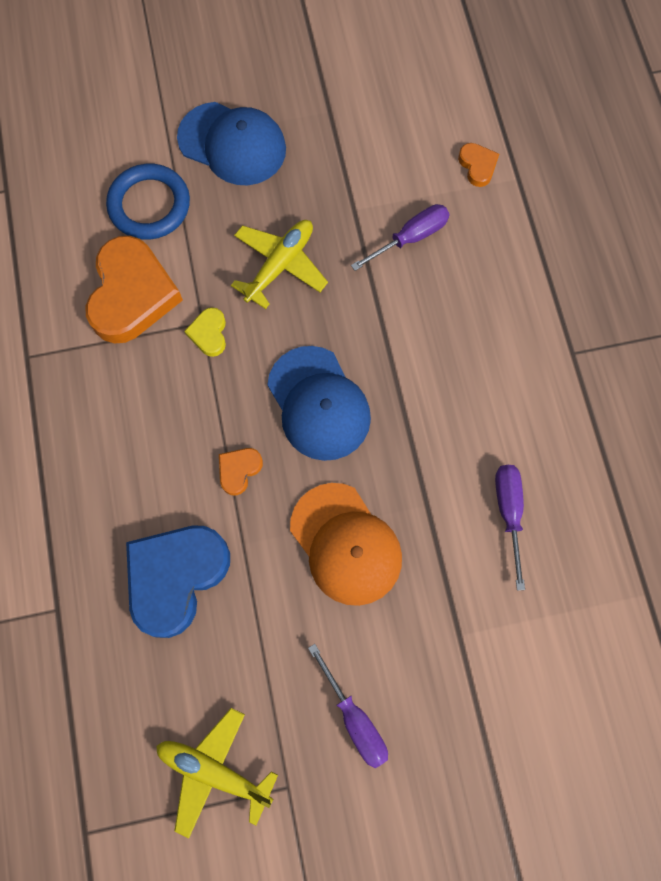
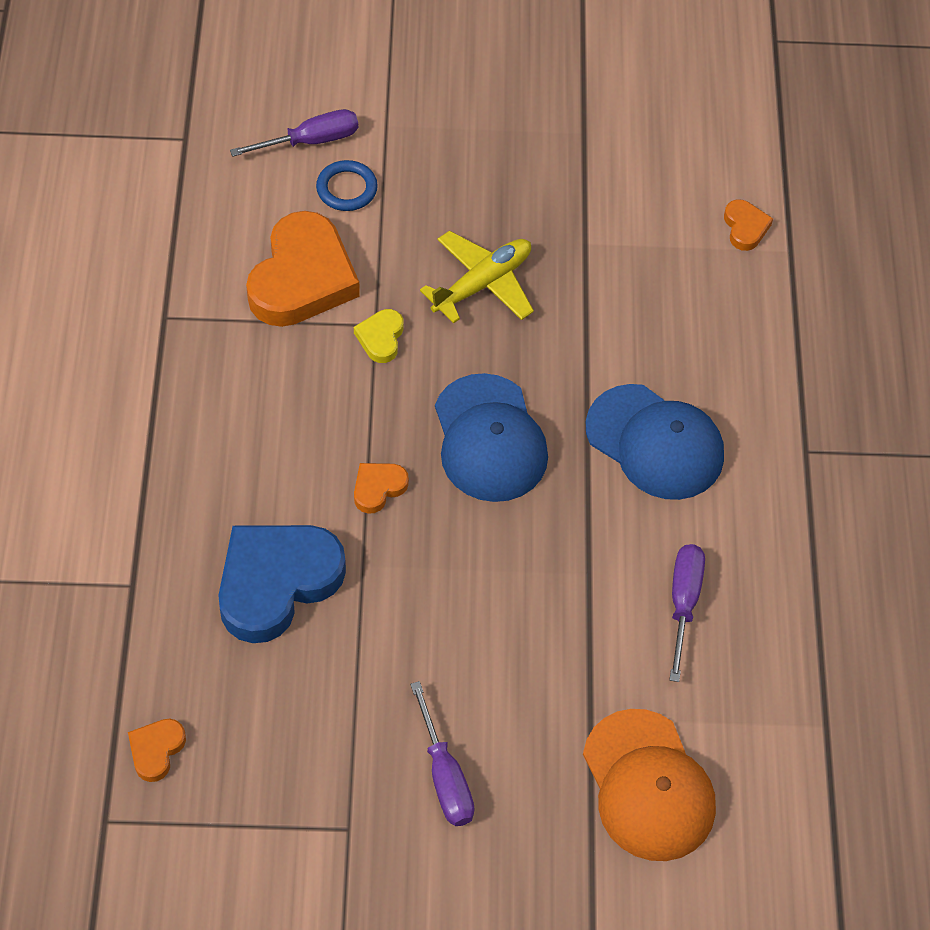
camera: 10 degrees right, 15 degrees down
blue ring [106,164,190,240] -> blue ring [316,160,378,211], size x0.62
yellow plane [156,708,278,838] -> none
blue cap [177,102,286,185] -> blue cap moved to [586,384,724,500]
orange cap [290,483,402,606] -> orange cap moved to [583,709,716,861]
purple screwdriver [351,204,450,271] -> purple screwdriver moved to [230,109,358,157]
none -> orange heart [128,719,186,782]

